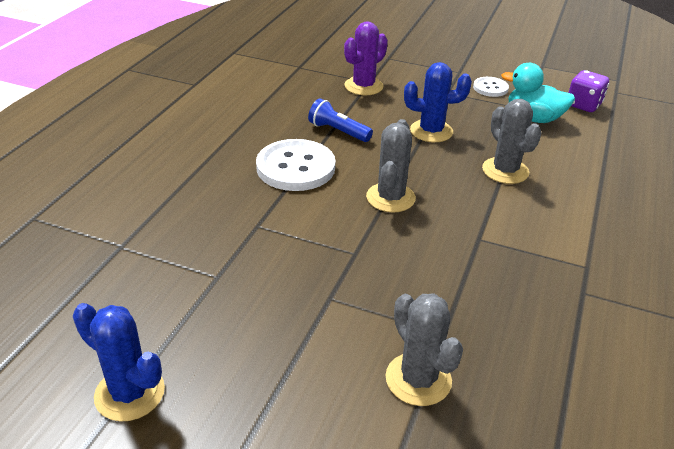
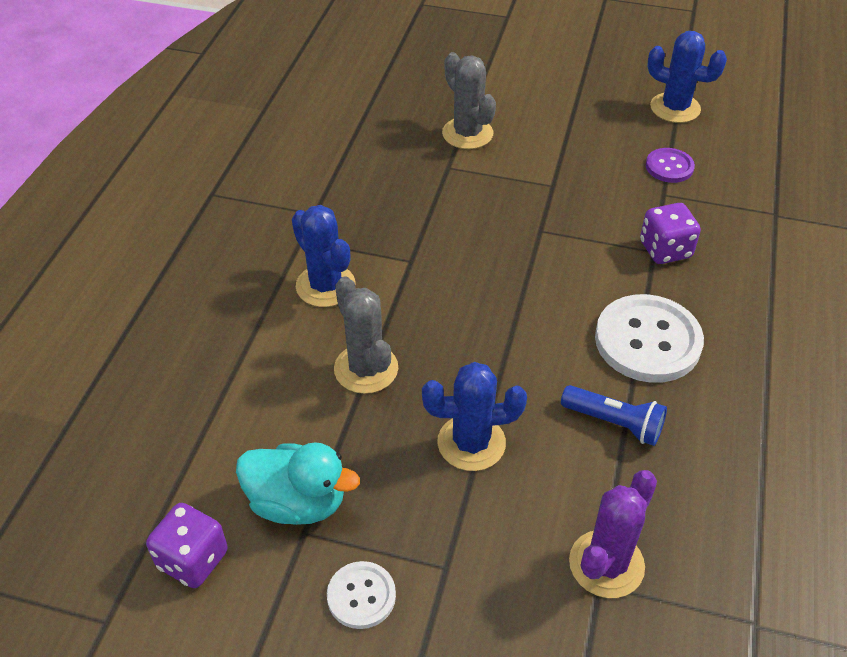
camera: 175 degrees right, 10 degrees up
grey cactus [366,119,416,213] -> none
none -> blue cactus [292,205,356,307]
none -> purple dice [640,203,701,264]
none -> purple button [646,148,695,183]

